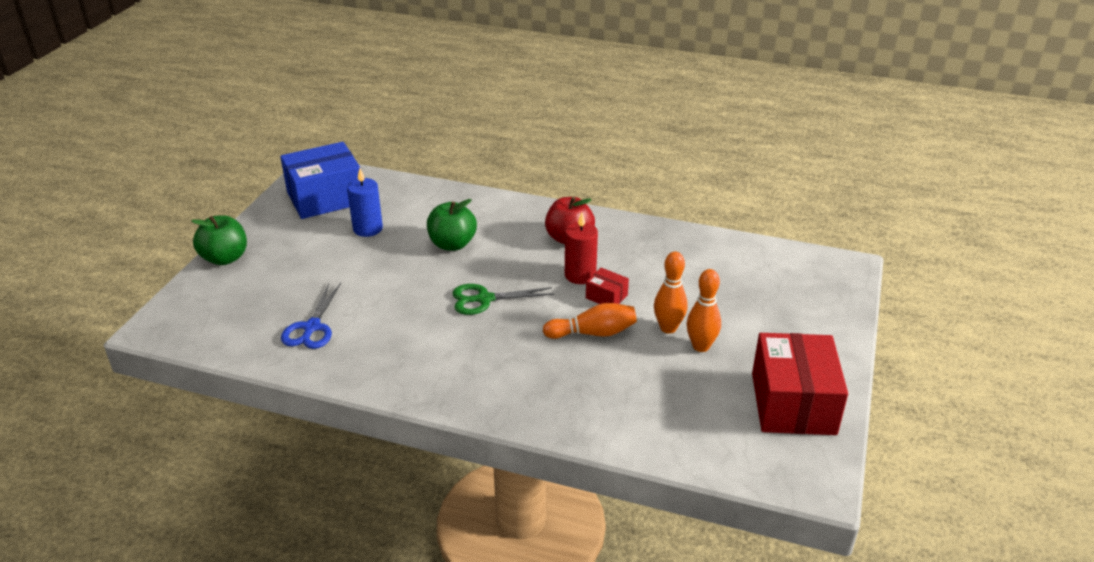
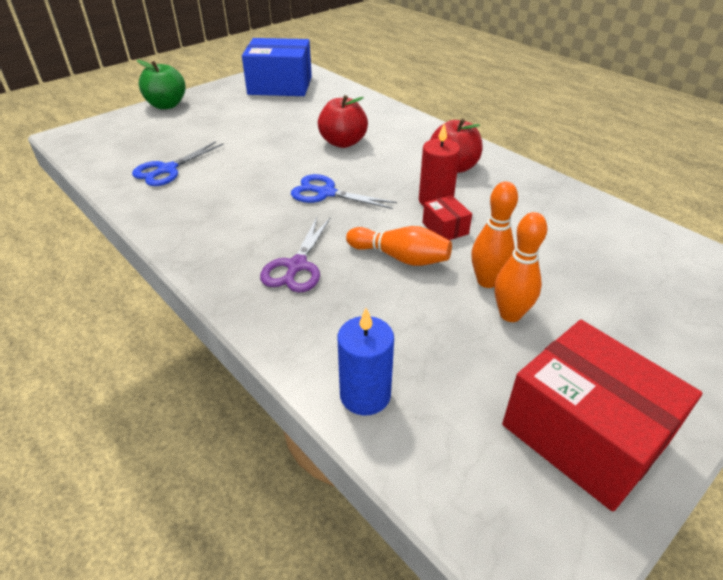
camera: 30 degrees right, 5 degrees up
blue candle [347,168,383,237] -> blue candle moved to [338,308,394,415]
green apple [427,199,477,251] -> red apple [318,95,368,148]
green scissors [453,284,554,315] -> blue scissors [291,174,397,209]
red box [752,333,848,435] -> red box turned 75 degrees counterclockwise [502,320,702,512]
none -> purple scissors [260,217,331,292]

